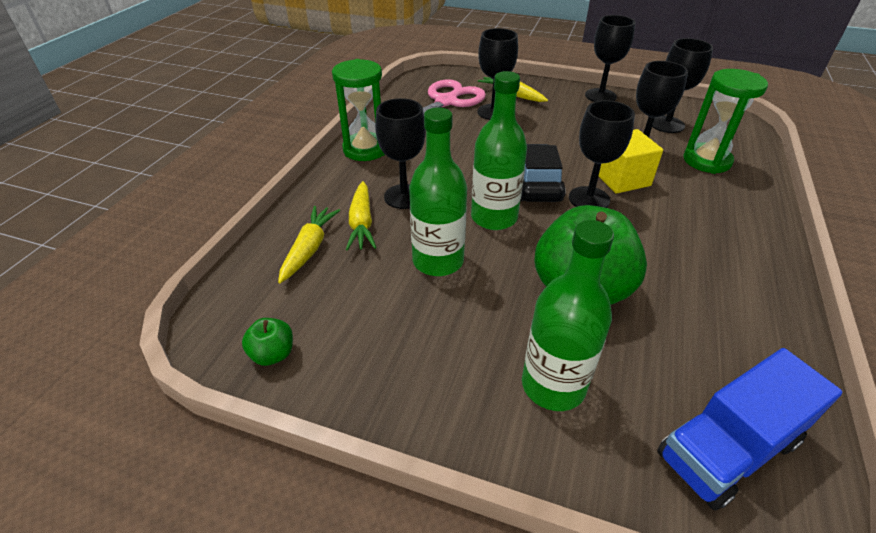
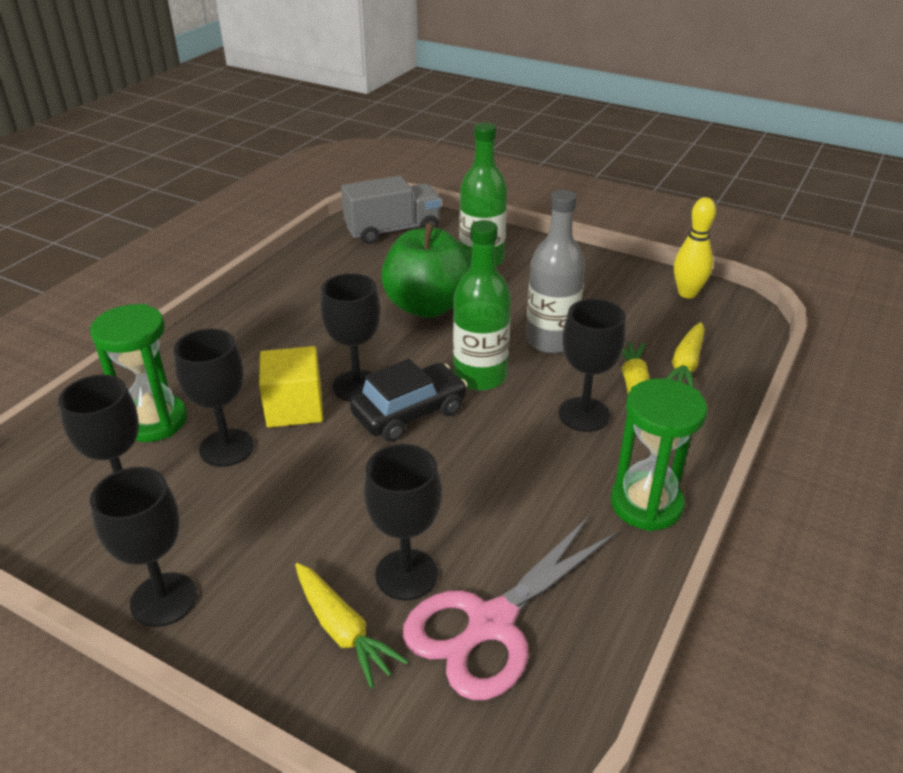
camera: 170 degrees left, 5 degrees down
green apple [242,318,293,366] -> yellow bowling pin [674,197,716,298]
green bottle [409,107,467,276] -> grey bottle [526,190,585,354]
black car [520,144,566,202] -> black car turned 135 degrees counterclockwise [350,359,468,442]
blue truck [657,348,842,511] -> grey truck [341,175,441,244]

